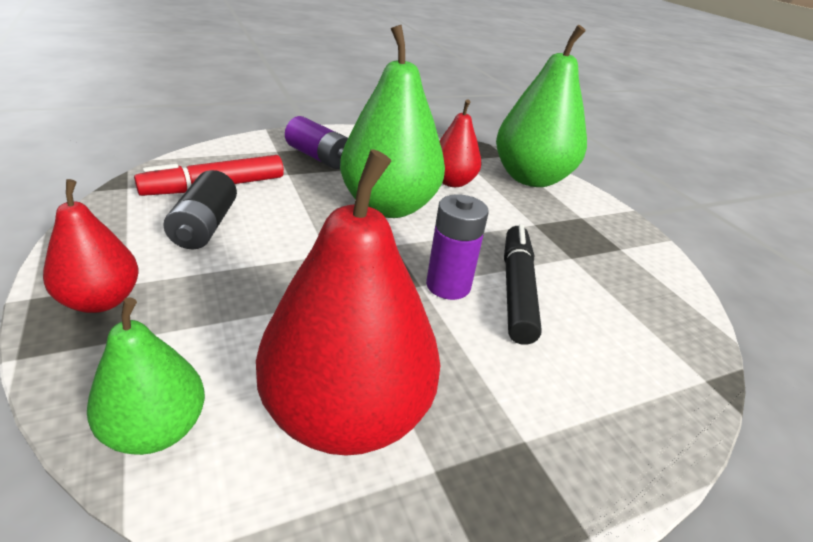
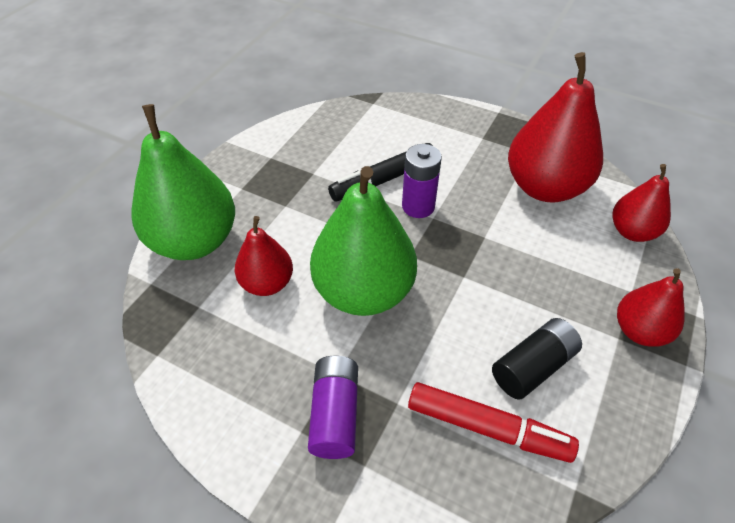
camera: 125 degrees left, 15 degrees up
green pear [87,297,205,455] -> red pear [613,164,671,242]

